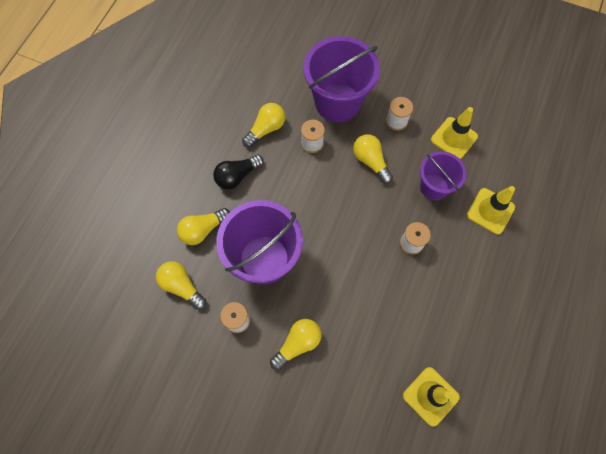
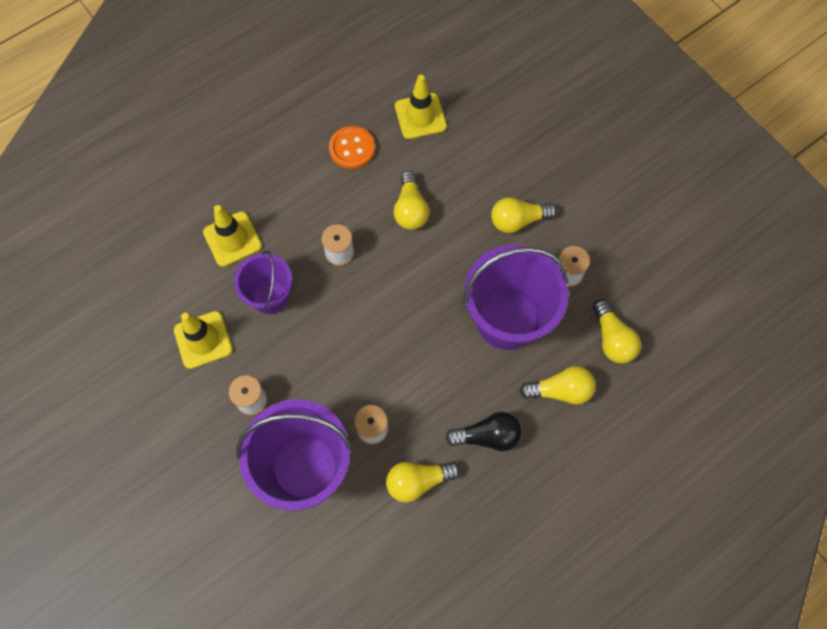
camera: 150 degrees left, 0 degrees up
yellow light bulb [353,134,393,184] -> yellow light bulb moved to [394,171,429,230]
none -> orange button [329,126,375,169]

